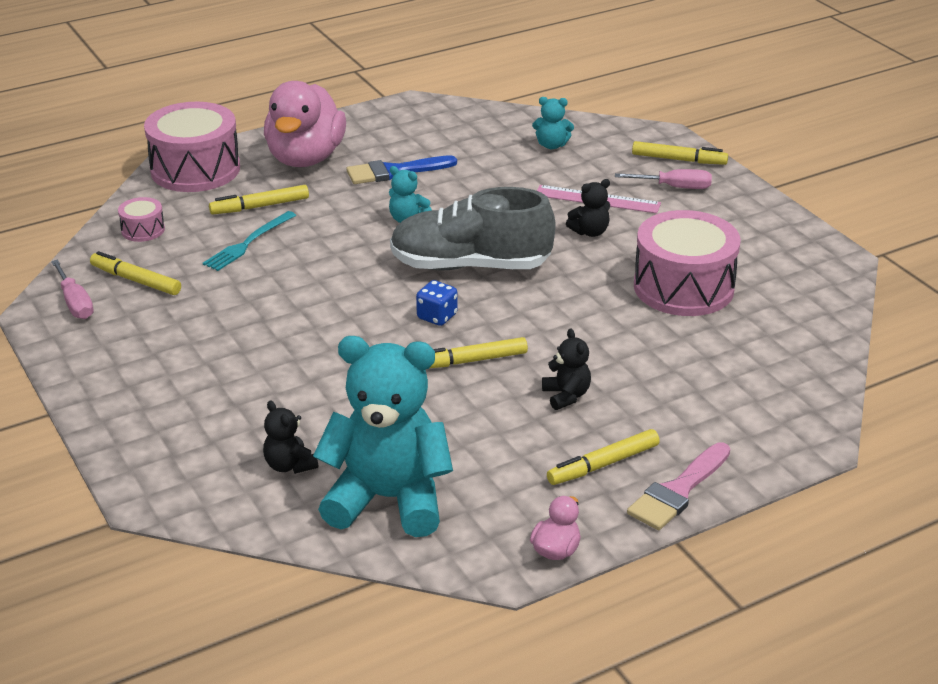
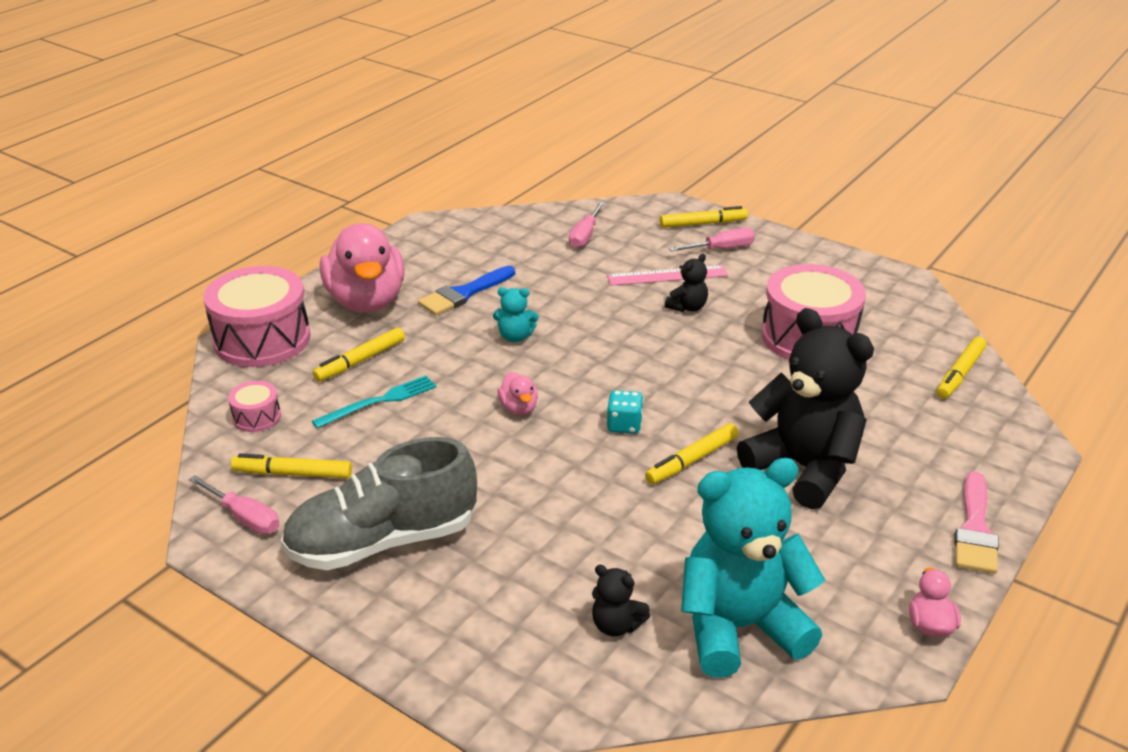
camera: 25 degrees left, 0 degrees up
turquoise fork [203,211,296,271] -> turquoise fork turned 135 degrees counterclockwise [312,375,436,428]
grey shoe [390,187,555,271] -> grey shoe moved to [281,437,477,570]
blue dice [416,280,458,326] -> turquoise dice [607,390,644,434]
turquoise teddy bear [532,97,574,149] -> pink screwdriver [569,202,605,248]
black teddy bear [542,328,591,410] -> black teddy bear [737,308,874,509], size x2.35
yellow marker [547,429,660,485] -> yellow marker moved to [937,337,987,399]
none -> pink duck [497,372,538,415]

